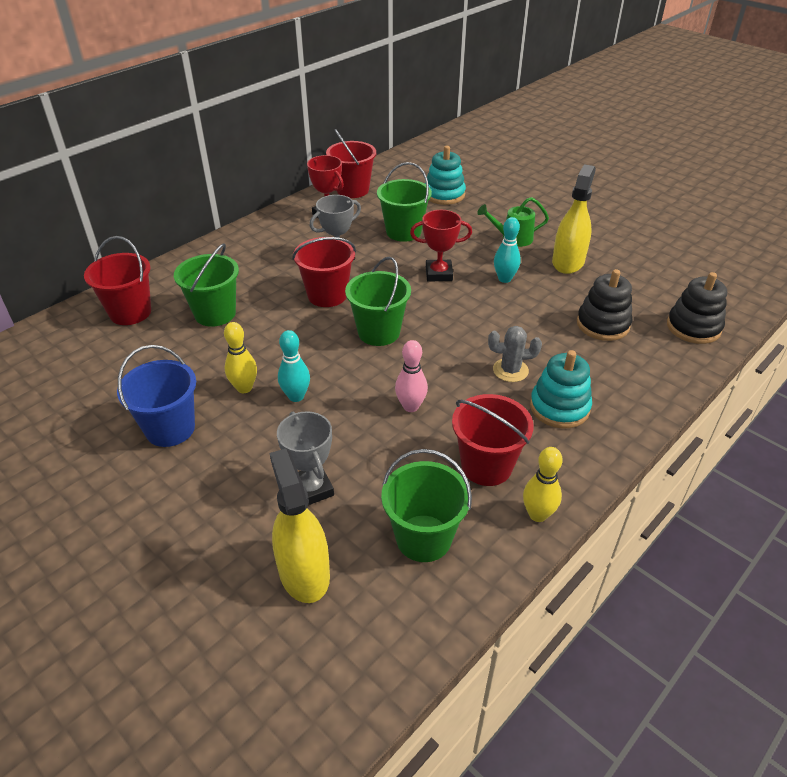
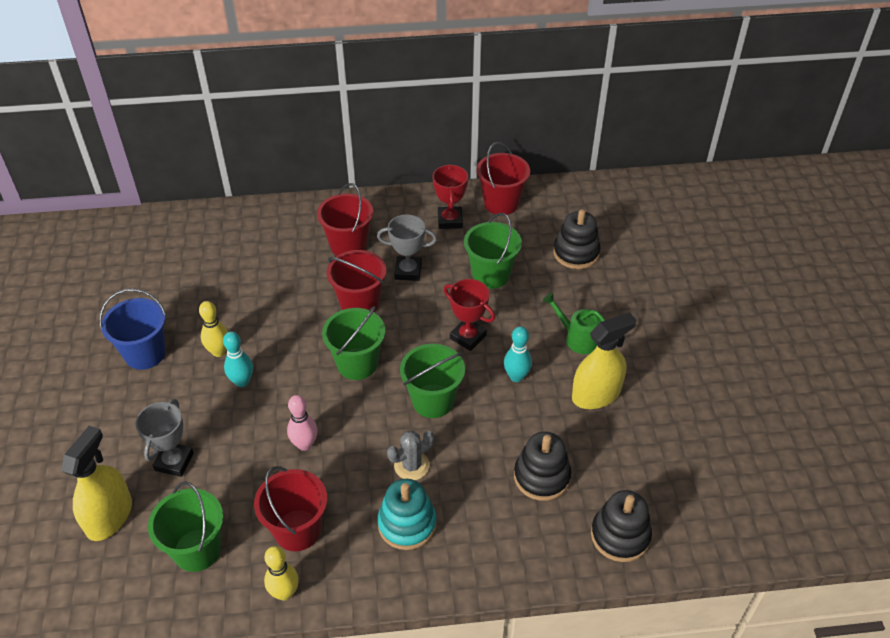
camera: 40 degrees right, 5 degrees up
red bucket [84,236,151,325] -> red bucket moved to [317,183,373,256]
green bucket [174,243,239,327] -> green bucket moved to [400,344,465,418]
turquoise stacking toy [425,146,466,205] -> black stacking toy [553,209,601,269]
grey cactus [488,326,542,382] -> grey cactus turned 75 degrees counterclockwise [387,431,434,480]

